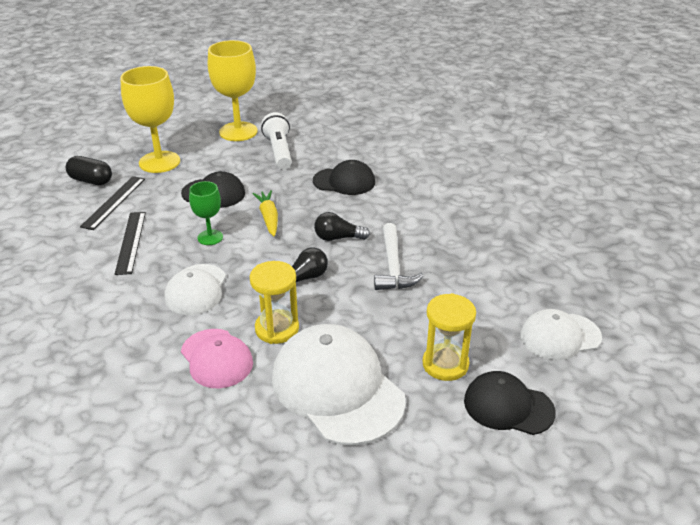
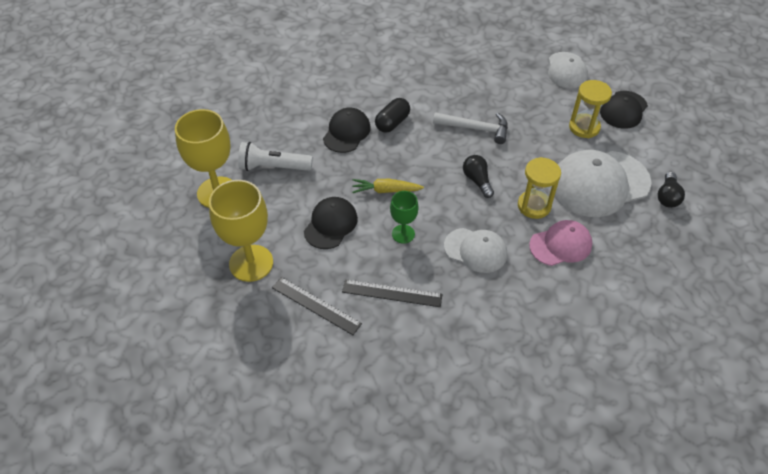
camera: 75 degrees left, 15 degrees up
black capsule [66,156,112,185] -> black capsule moved to [375,98,410,133]
black light bulb [314,212,370,241] -> black light bulb moved to [658,172,685,208]

